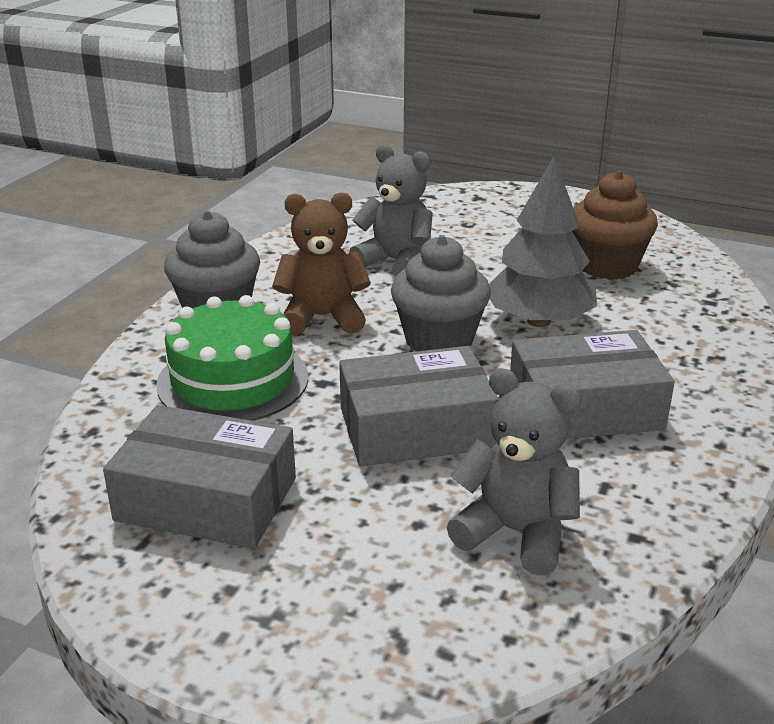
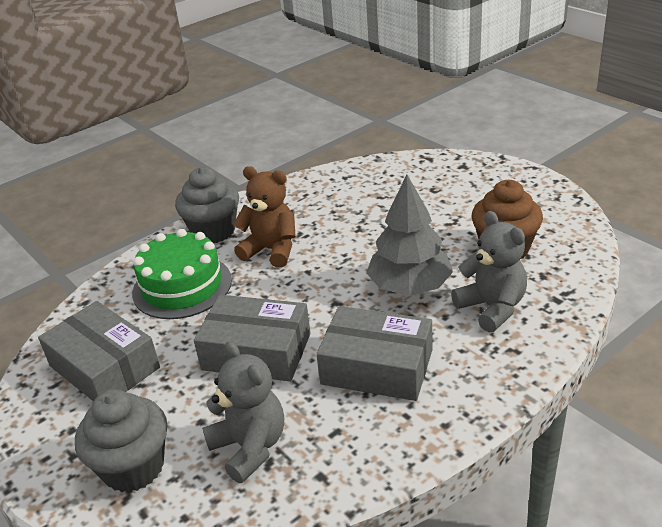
camera: 30 degrees right, 5 degrees up
grey teddy bear [349,144,433,276] -> grey teddy bear moved to [451,211,527,333]
grey cupcake [391,235,491,352] -> grey cupcake moved to [75,389,167,492]

